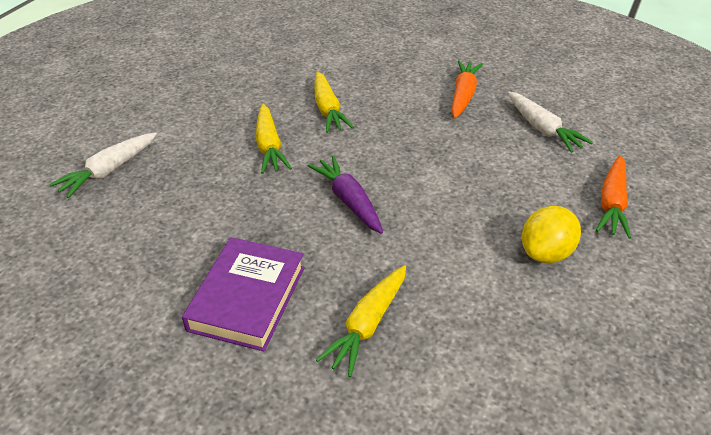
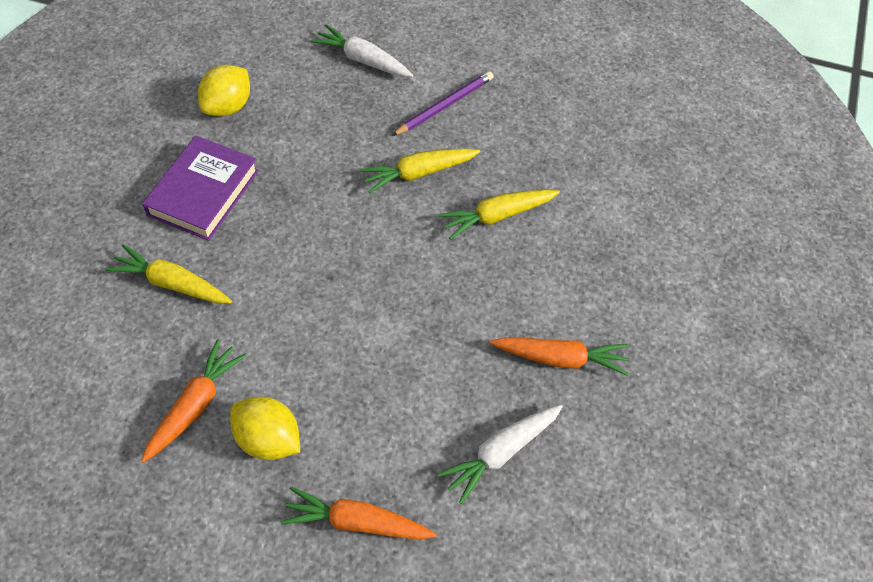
camera: 80 degrees right, 15 degrees up
purple book [182,237,305,351] -> purple book turned 75 degrees counterclockwise [142,136,259,241]
purple carrot [307,155,383,234] -> none
none -> orange carrot [141,339,247,463]
none -> yellow lemon [198,65,250,117]
none -> purple pencil [392,71,494,136]

